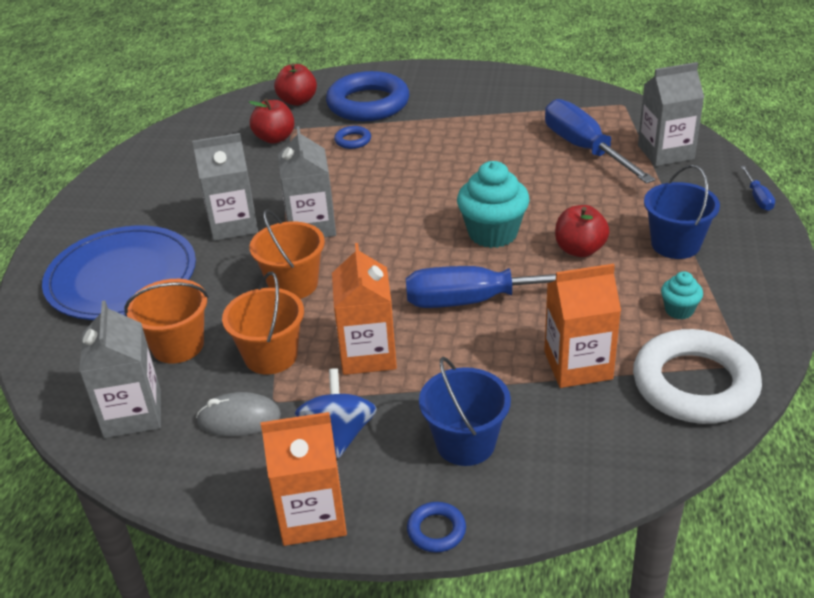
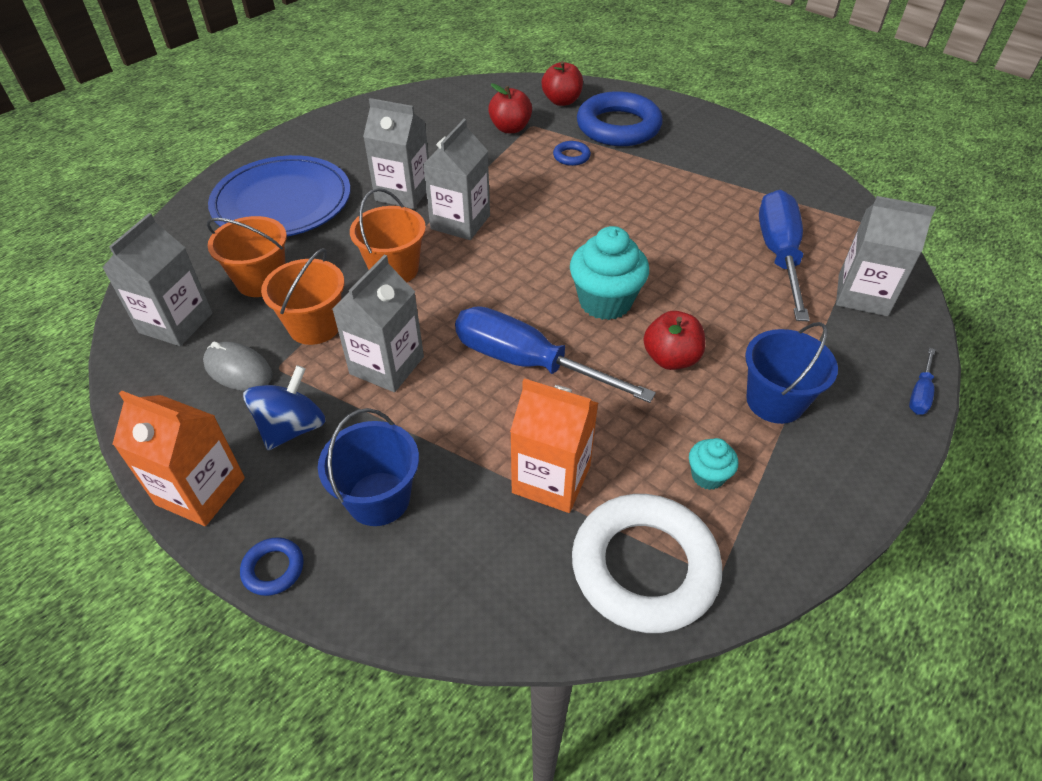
camera: 30 degrees right, 10 degrees up
orange carton [332,243,397,375] -> grey carton [332,255,424,392]

